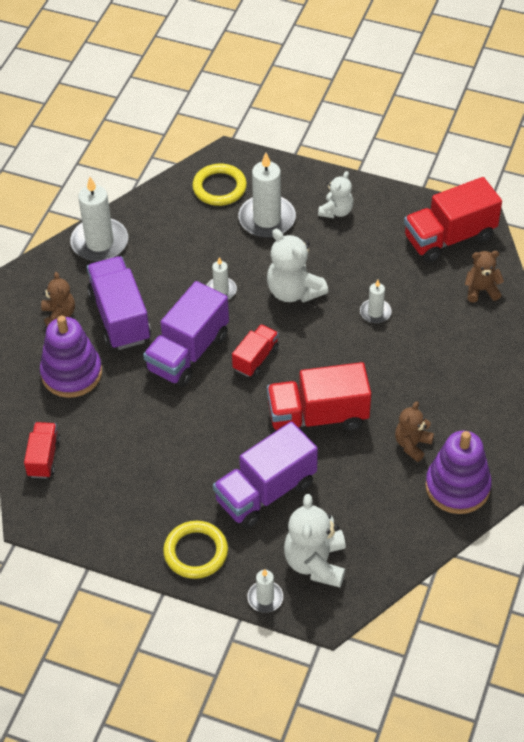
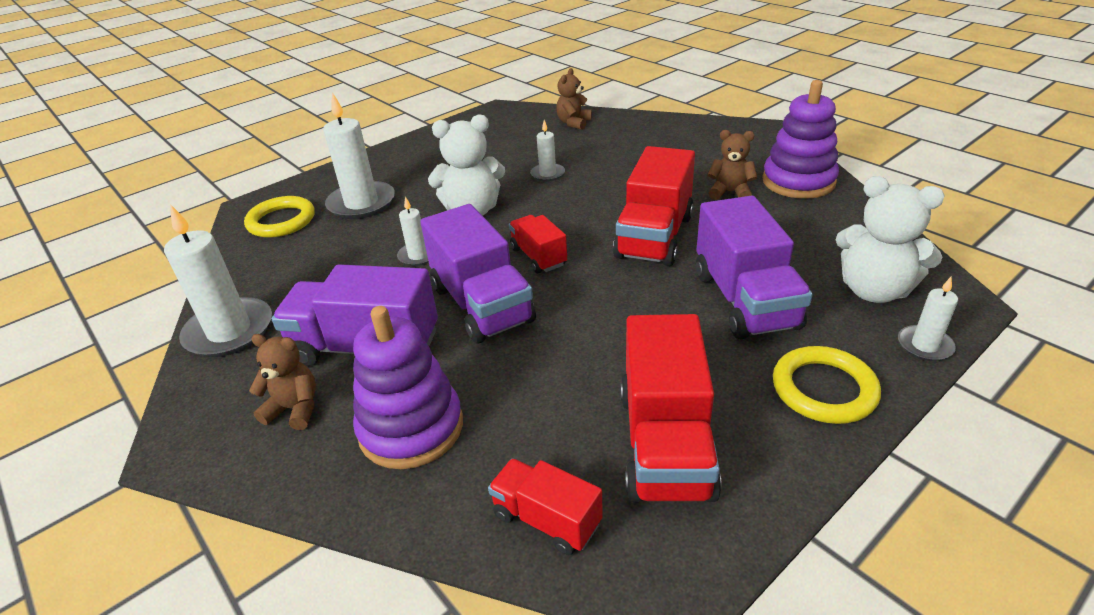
camera: 60 degrees left, 15 degrees down
white teddy bear [318,171,353,218] -> none
brown teddy bear [395,401,434,462] -> brown teddy bear turned 135 degrees clockwise [708,130,757,200]
red truck [404,177,502,262] -> red truck moved to [620,314,722,502]

